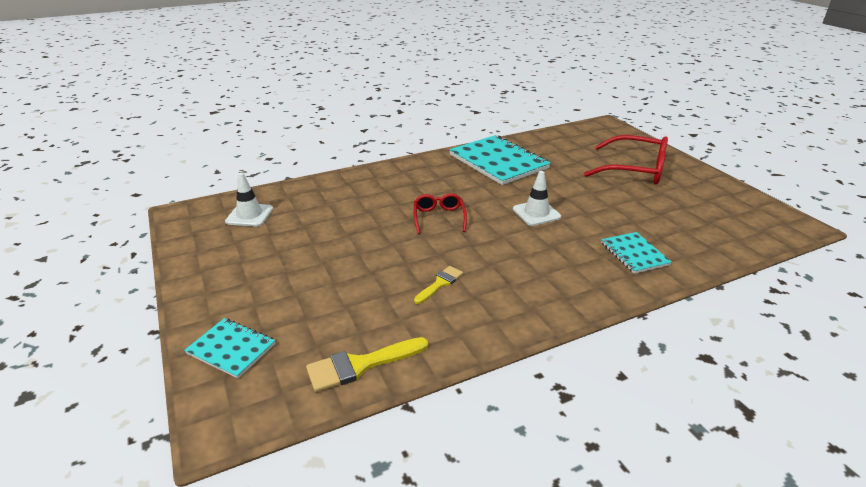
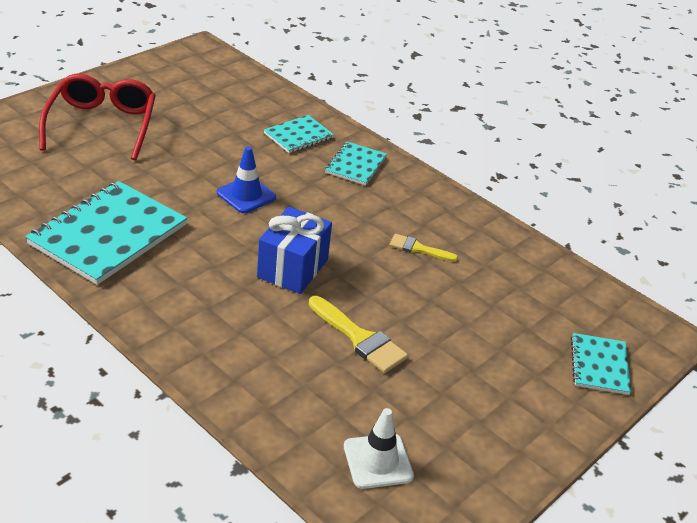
camera: 115 degrees left, 5 degrees up
yellow brush [306,337,429,392] -> yellow brush moved to [309,296,408,373]
red glasses [414,193,467,234] -> blue gift [257,207,332,294]
white traffic cone [513,171,561,226] -> blue traffic cone [217,146,276,213]
none -> turquoise notebook [325,142,387,185]

